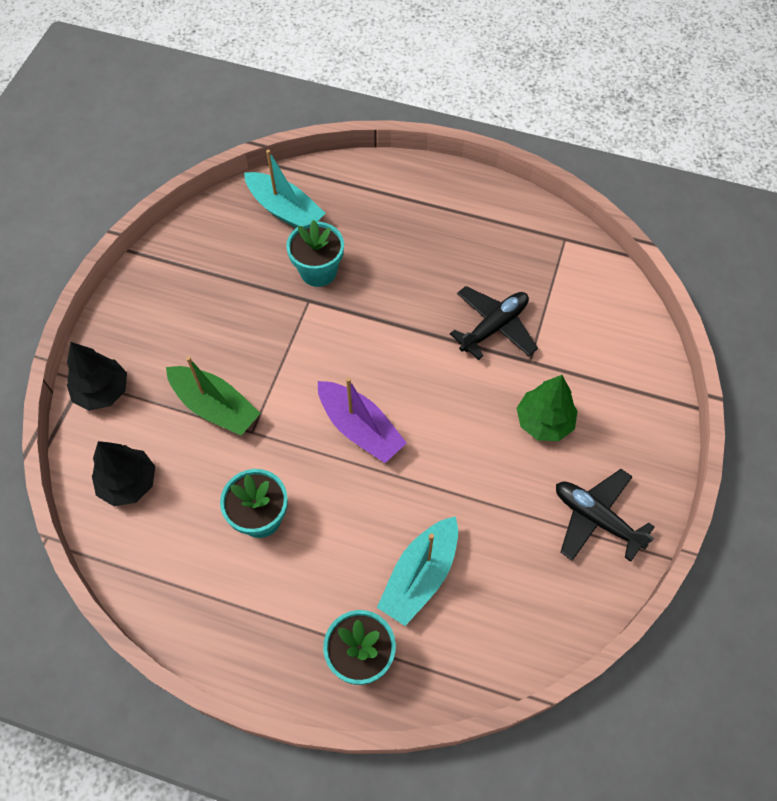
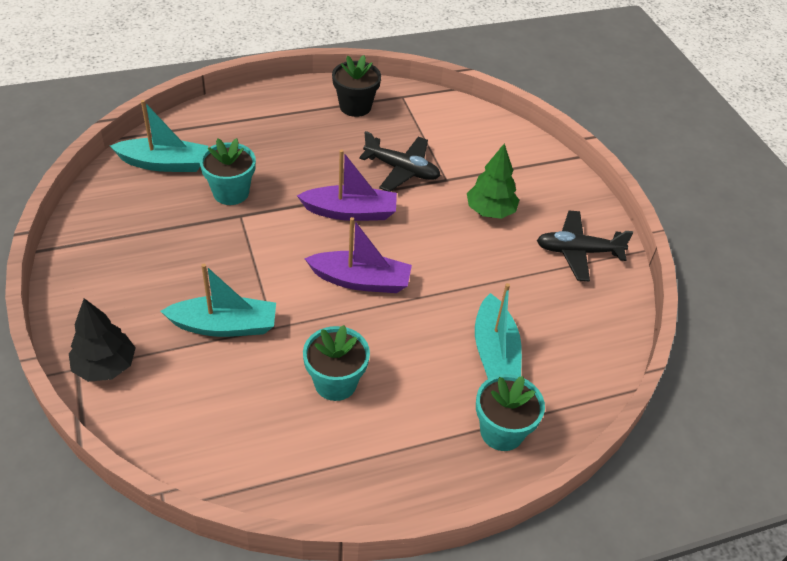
camera: 40 degrees left, 15 degrees down
black tree [92,441,155,506] -> none
green boat [166,356,260,436] -> turquoise boat [161,264,276,337]
black plane [450,286,538,360] -> black plane turned 105 degrees clockwise [359,131,440,192]
none -> purple boat [297,150,397,221]
none -> black flower pot [332,55,381,117]

